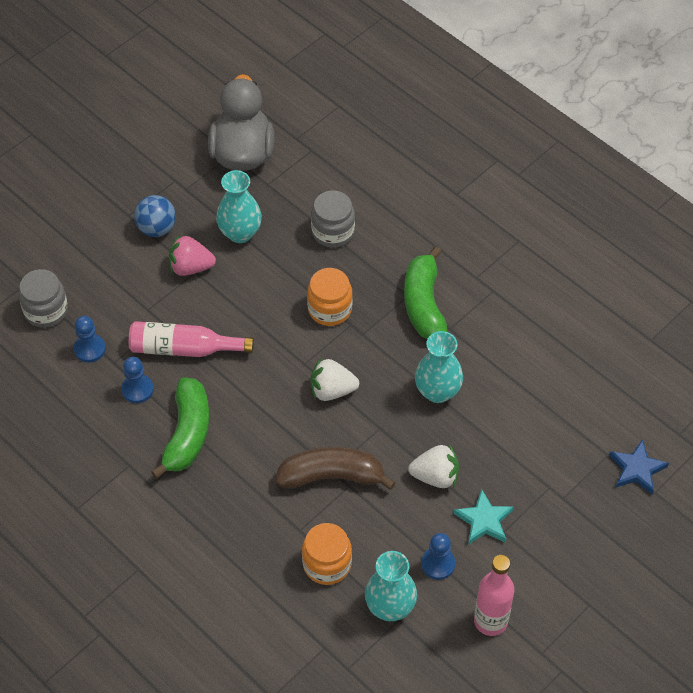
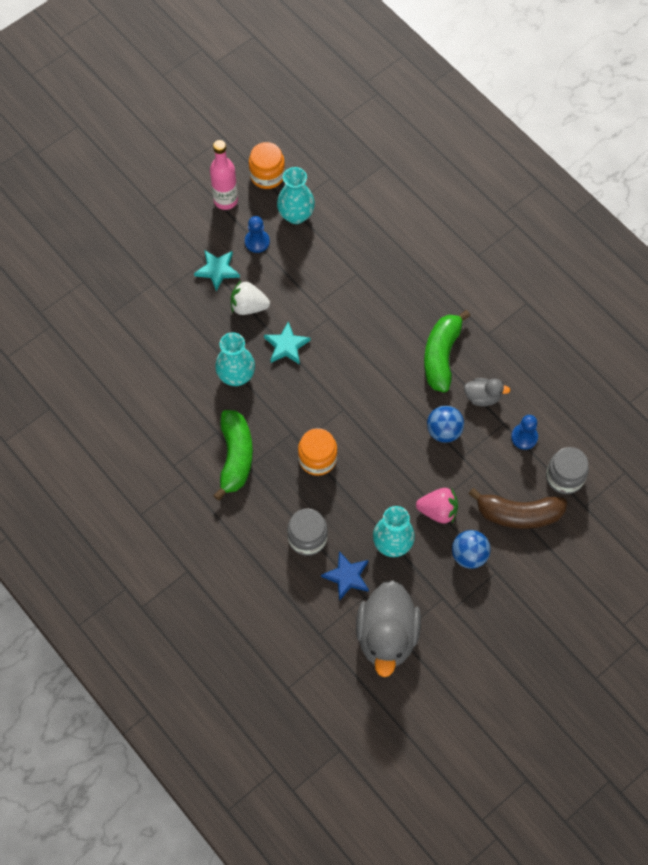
camera: 175 degrees left, 10 degrees up
blue pawn [121,357,154,403] -> grey duck [464,378,510,407]
pink bottle [129,321,254,357] -> blue ball [427,405,464,443]
brown banana [276,447,396,490] -> brown banana moved to [469,488,567,529]
orange jar [302,523,352,585] -> orange jar moved to [249,142,285,189]
white strawberry [310,358,359,401] -> none
blue star [609,439,669,494] -> blue star moved to [321,551,369,601]
none -> turquoise star [264,321,310,365]

